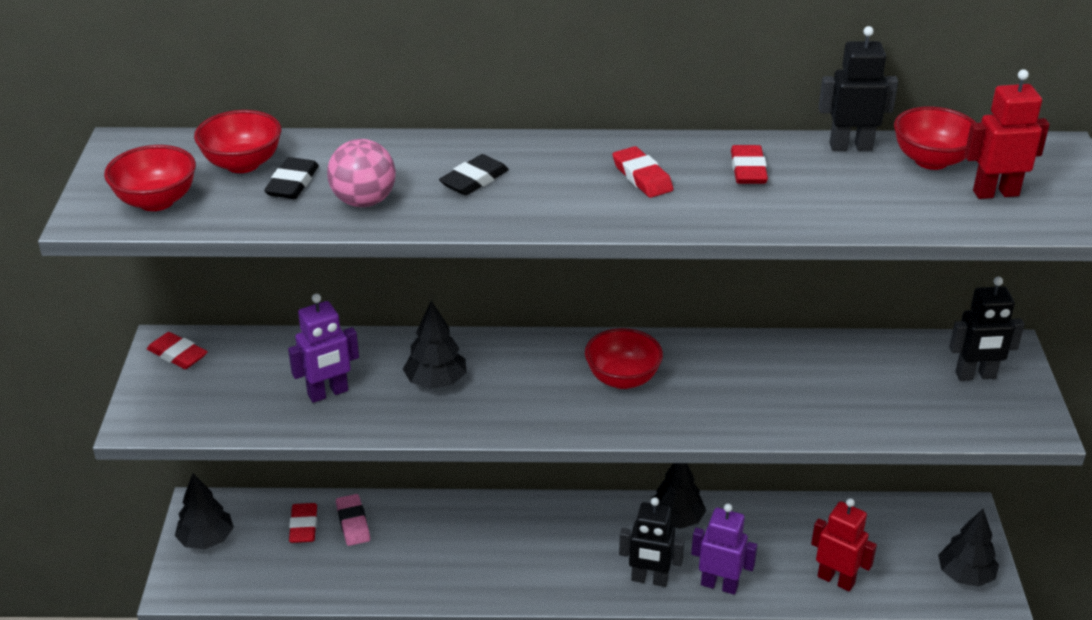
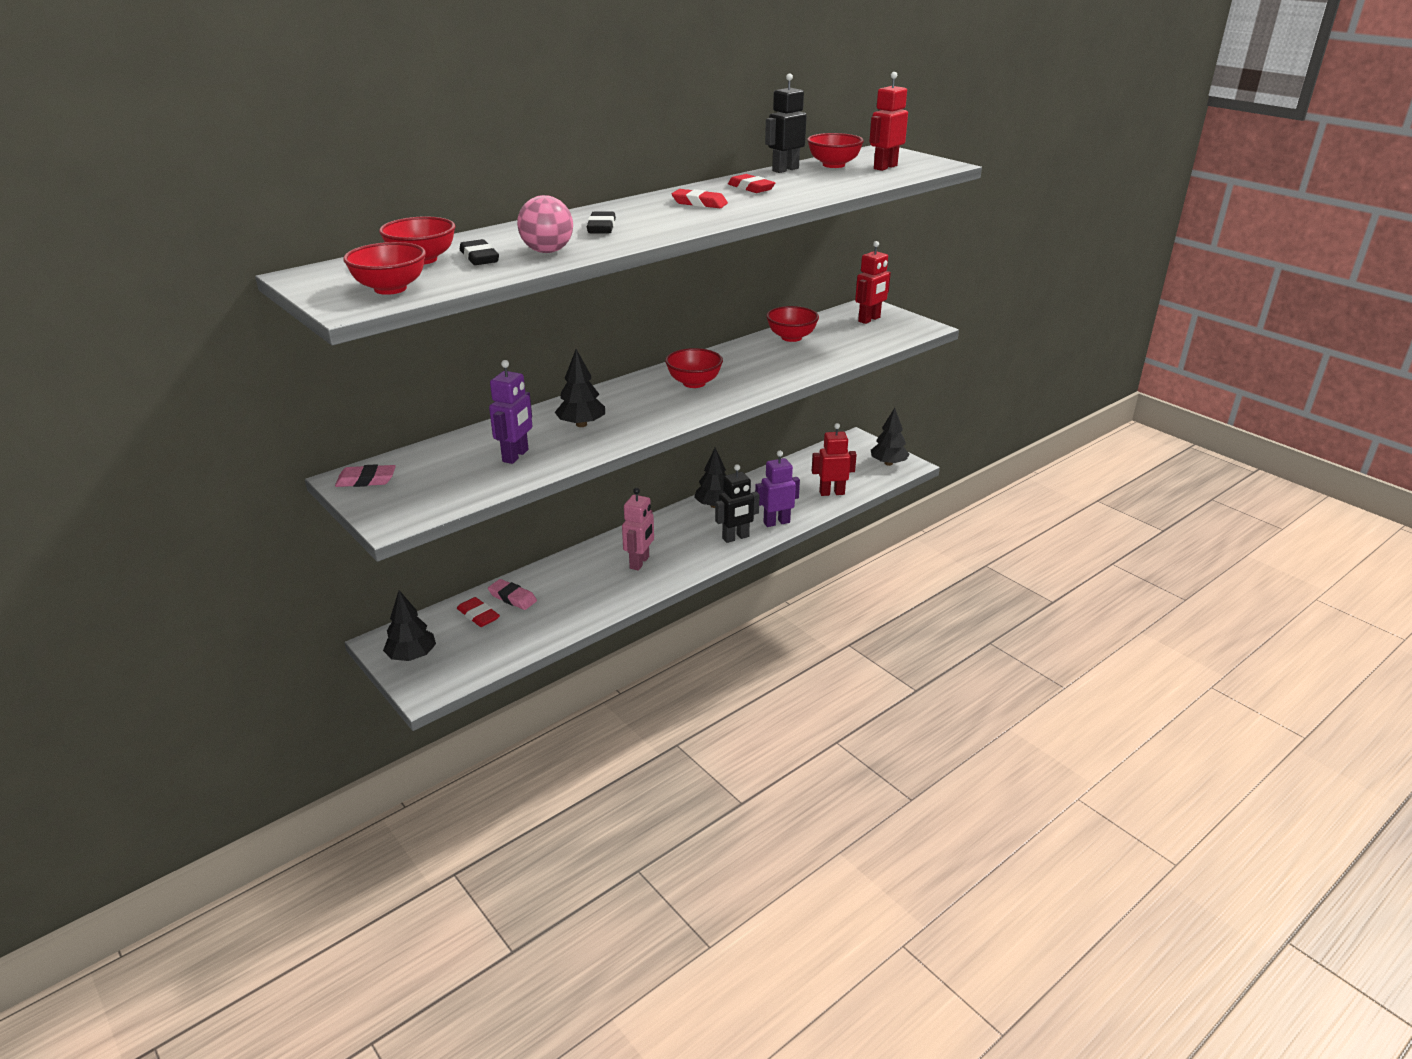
camera: 40 degrees left, 5 degrees down
red eraser [147,332,208,369] -> pink eraser [335,464,396,487]
black robot [949,277,1024,381] -> red robot [855,241,891,324]
none -> pink robot [622,488,654,571]
none -> red bowl [766,306,819,342]

